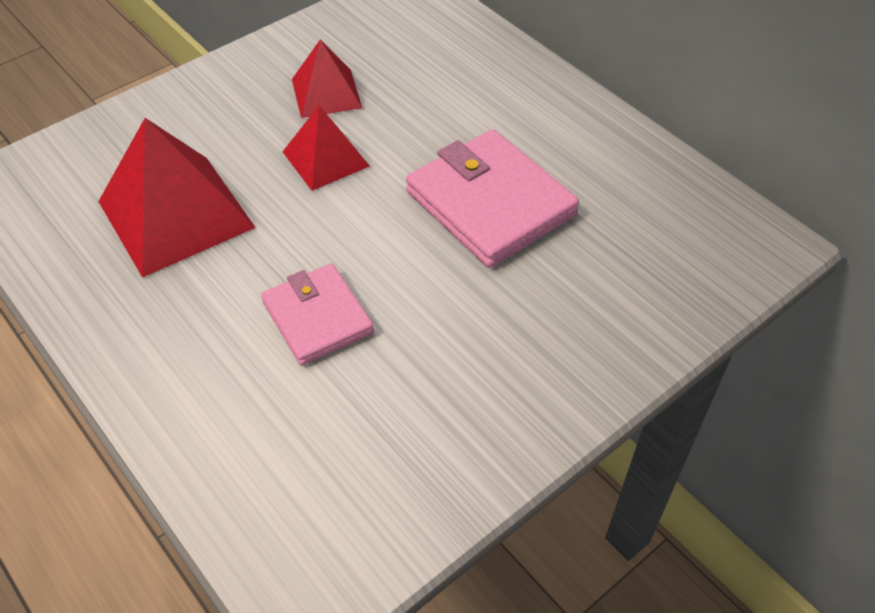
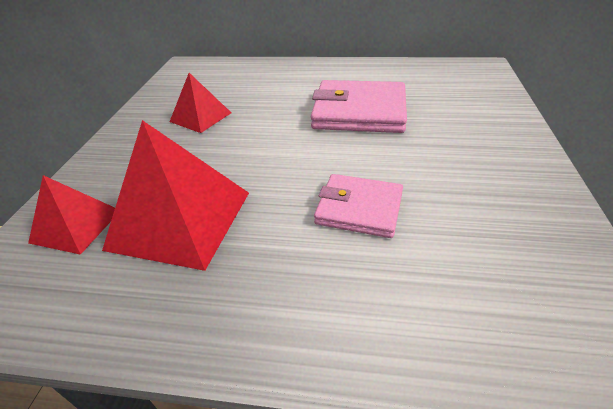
camera: 40 degrees left, 10 degrees down
red pyramid [283,106,370,191] -> red pyramid moved to [28,175,115,255]

